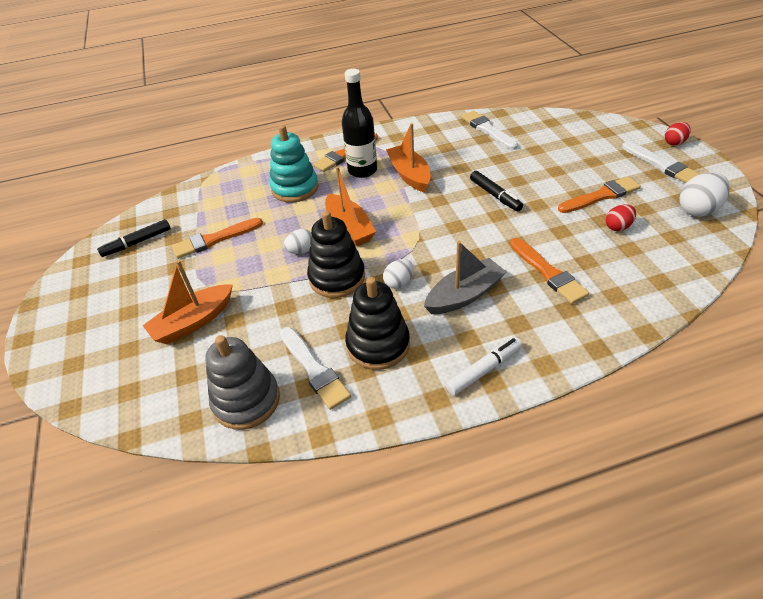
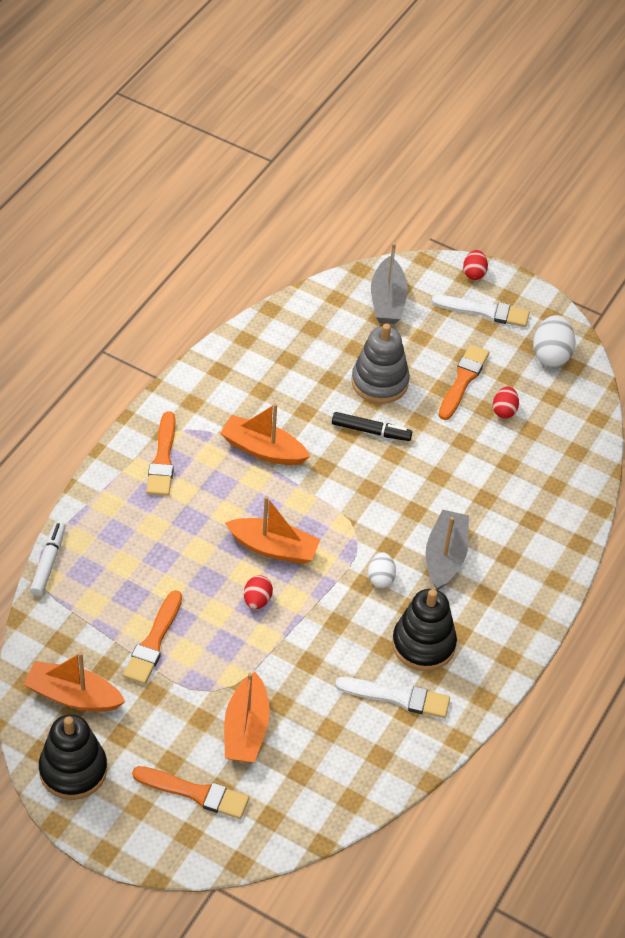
camera: 50 degrees left, 5 degrees up
black marker [97,219,171,257] -> orange boat [23,652,125,712]
grey stacking toy [205,335,280,430] -> grey stacking toy moved to [351,324,410,404]
turquoise stacking toy [270,125,319,203] -> none
white egg [284,229,312,254] -> red egg [244,575,273,609]
black stacking toy [307,211,365,298] -> black stacking toy moved to [39,714,107,800]
black bottle [342,69,377,178] -> none
white marker [446,337,522,396] -> white marker moved to [30,521,66,596]
white brush [461,111,518,150] -> none
orange brush [510,238,589,304] -> orange brush moved to [132,766,249,819]
none -> grey boat [371,243,408,324]

